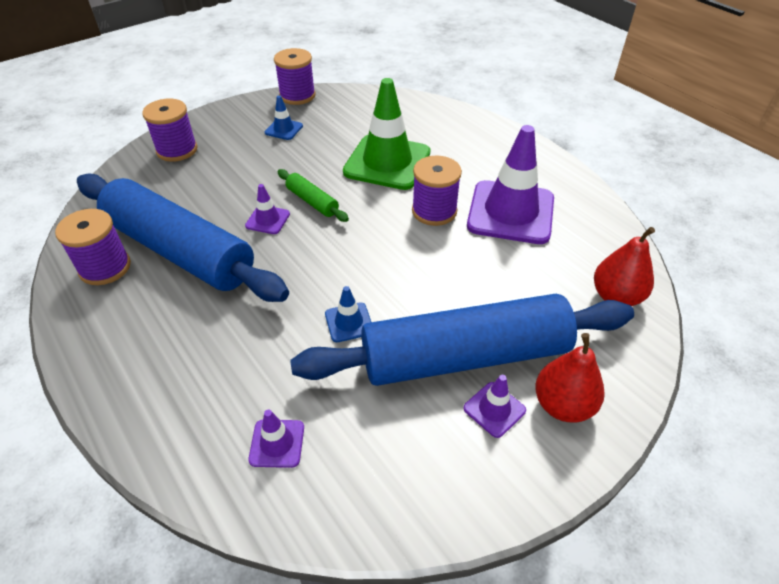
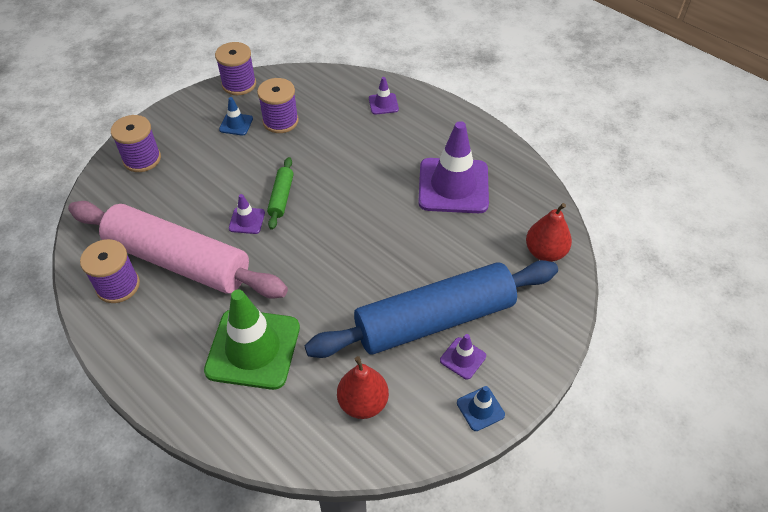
camera: 10 degrees left, 5 degrees up
blue rolling pin [77,173,289,302] -> pink rolling pin [68,201,288,299]
purple traffic cone [248,410,304,468] -> purple traffic cone moved to [369,77,399,114]
green rolling pin [277,169,349,222] -> green rolling pin turned 60 degrees clockwise [267,157,294,230]
blue traffic cone [325,286,371,342] -> blue traffic cone moved to [457,386,505,431]
green traffic cone [343,78,431,190] -> green traffic cone moved to [204,290,300,390]
purple spool [412,156,462,226] -> purple spool moved to [257,78,299,133]
red pear [535,333,605,423] -> red pear moved to [337,356,389,419]

